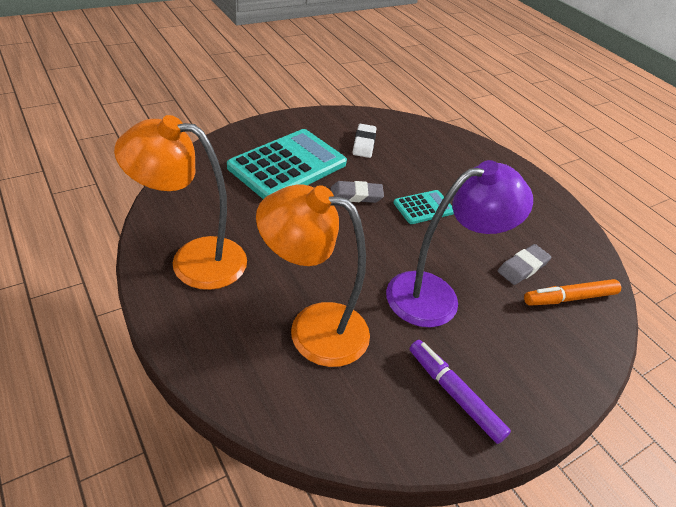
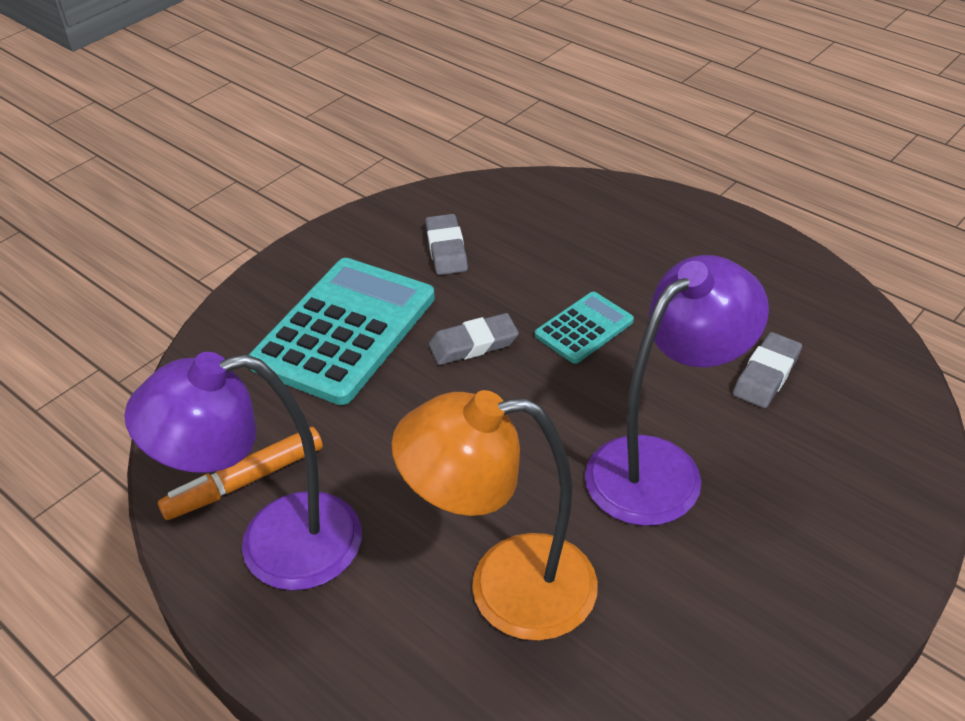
camera: 10 degrees left, 0 degrees up
orange lamp [114,115,247,290] -> purple lamp [125,352,362,591]
white eraser [353,124,377,158] -> grey eraser [425,214,468,275]
purple marker [409,340,511,444] -> none
orange marker [524,279,621,306] -> orange marker moved to [158,427,323,520]

